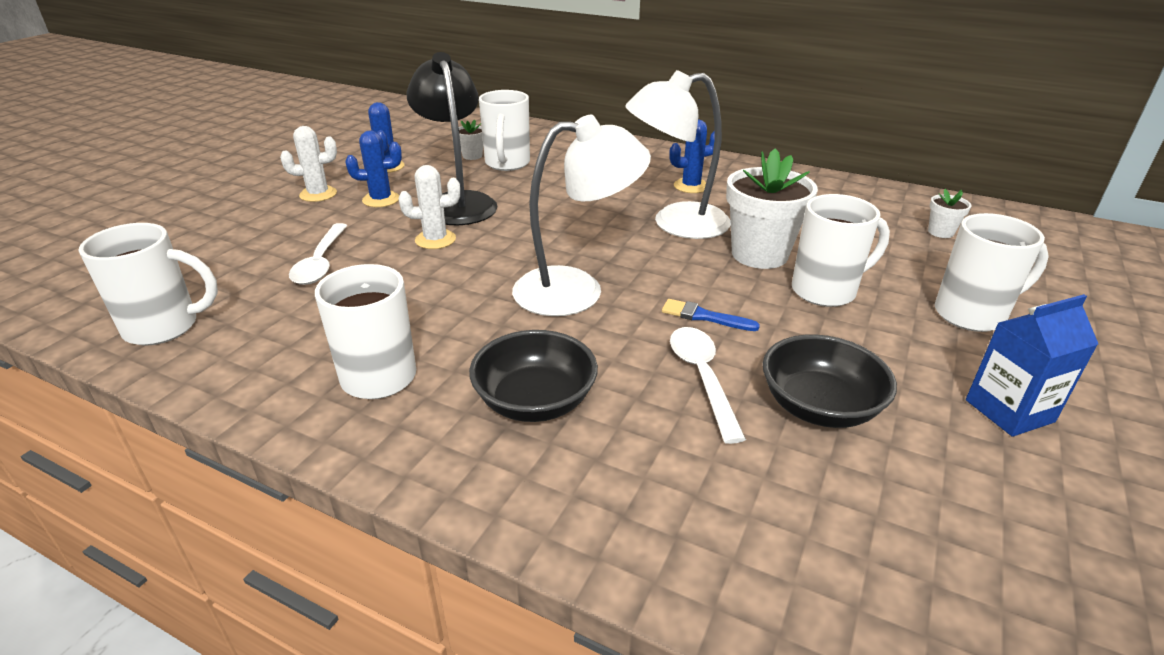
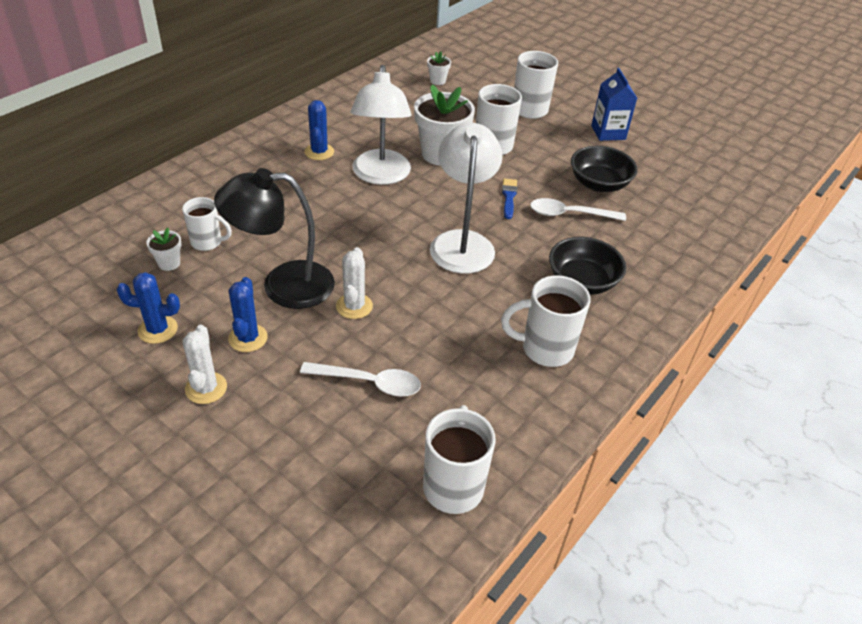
camera: 80 degrees left, 10 degrees up
white mug [479,90,530,171] -> white mug [182,197,232,251], size x0.65
blue brush [662,299,760,331] -> blue brush turned 150 degrees clockwise [502,179,517,219]

